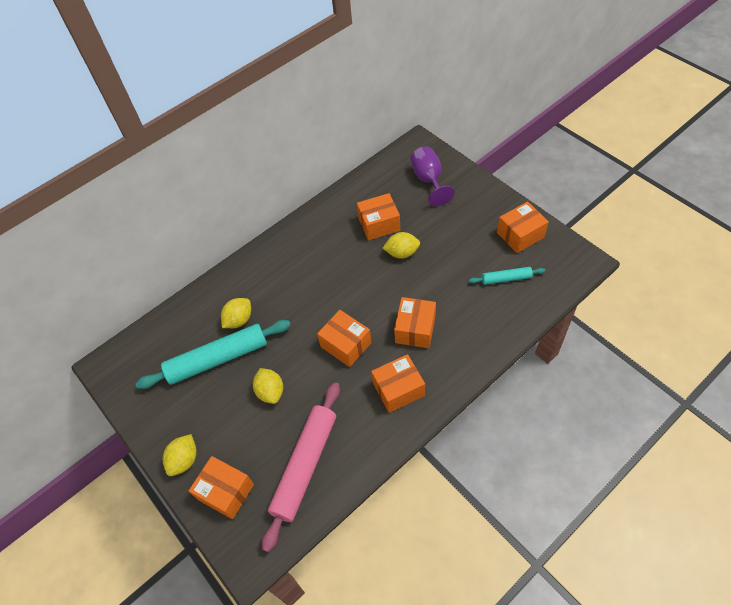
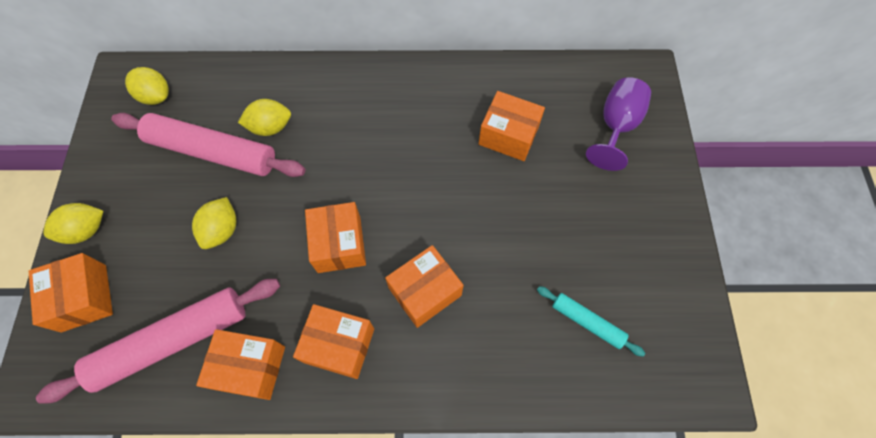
camera: 35 degrees right, 10 degrees up
turquoise rolling pin [136,320,291,389] -> pink rolling pin [111,113,305,177]
yellow lemon [383,232,420,259] -> yellow lemon moved to [125,67,169,105]
orange box [497,201,549,253] -> orange box moved to [196,329,285,400]

